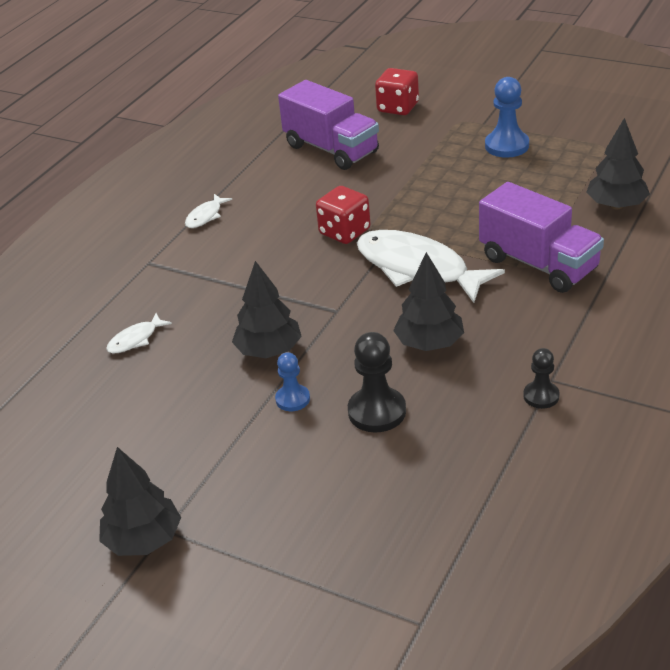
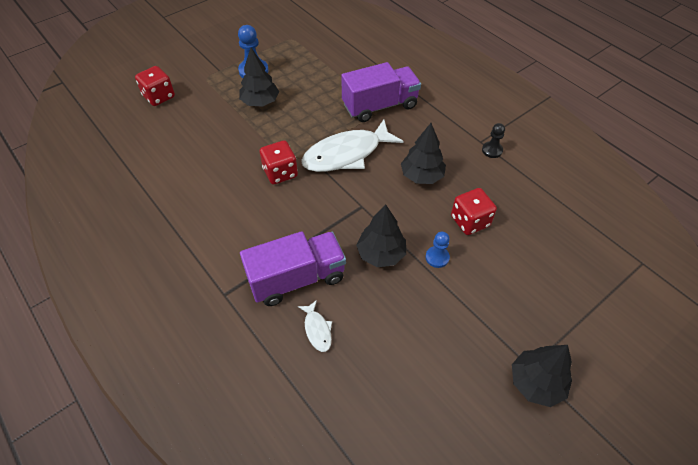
camera: 70 degrees left, 15 degrees up
white fish [185,194,232,228] -> none
purple truck [278,80,379,170] -> purple truck moved to [240,231,346,306]
black pawn [348,332,406,432] -> red dice [451,188,497,235]
black tree [586,118,650,209] -> black tree moved to [239,48,279,107]

